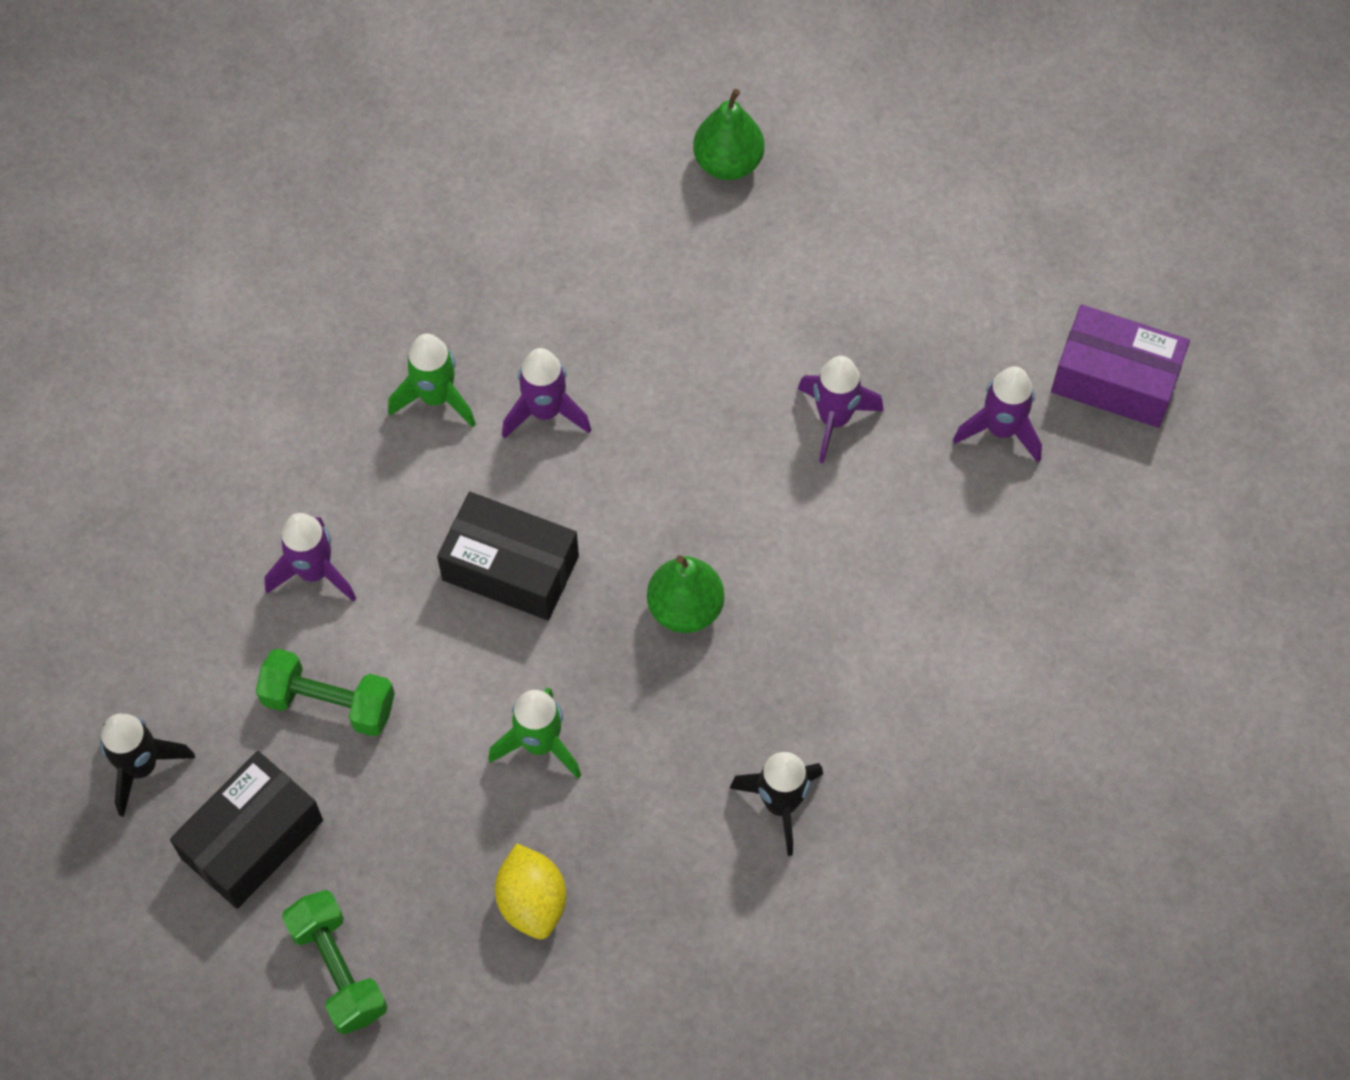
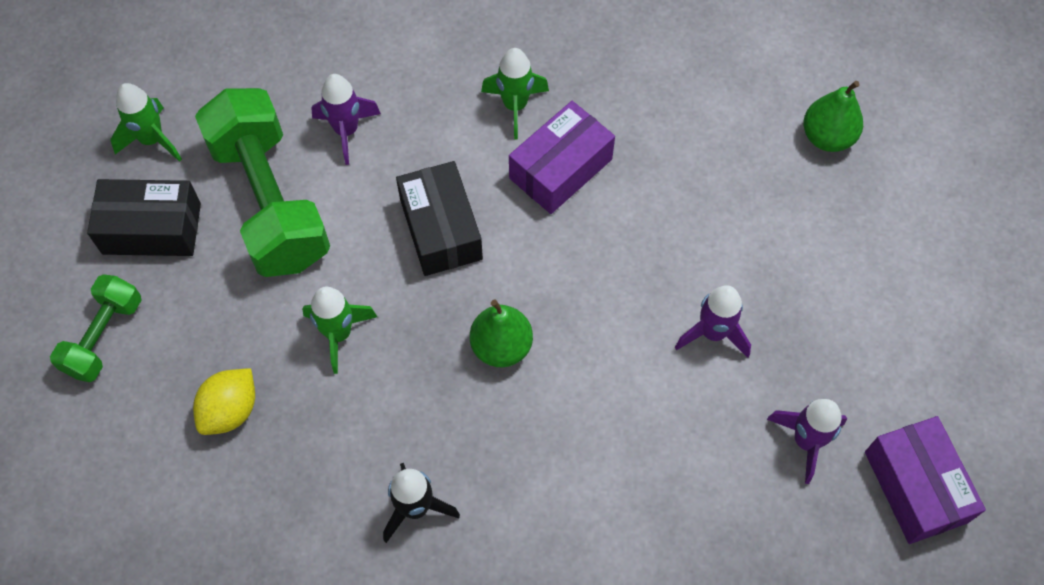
camera: 50 degrees right, 0 degrees up
black rocket [100,714,195,817] -> green rocket [110,83,182,162]
green dumbbell [256,648,395,736] -> green dumbbell [195,88,330,277], size x1.87
purple rocket [502,348,591,439] -> purple box [509,101,615,214]

